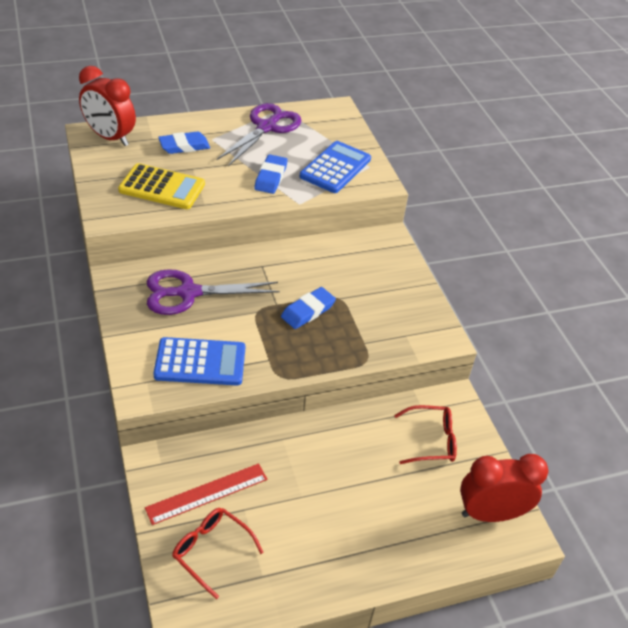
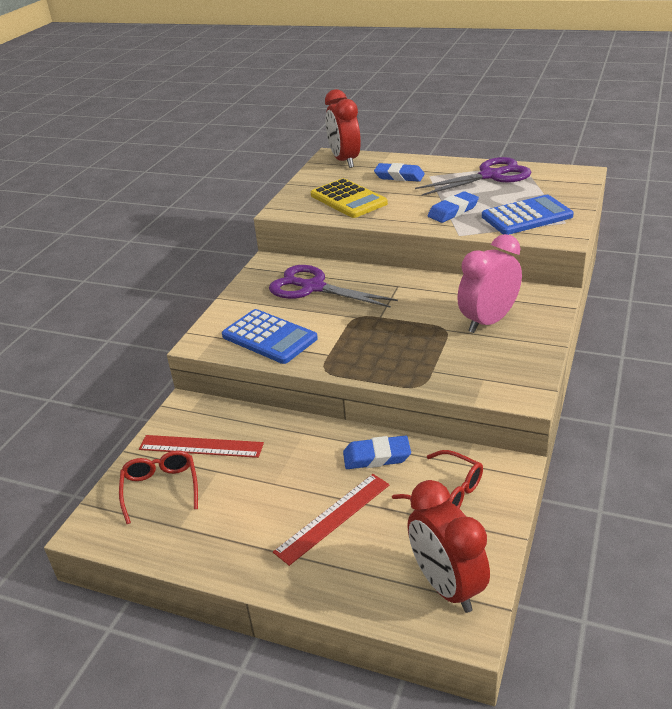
camera: 45 degrees right, 10 degrees down
blue eraser [281,287,336,329] -> blue eraser moved to [343,436,411,469]
red clock [460,454,548,522] -> red clock turned 150 degrees counterclockwise [407,480,490,613]
none -> red ruler [273,474,390,566]
none -> pink clock [457,234,522,333]

